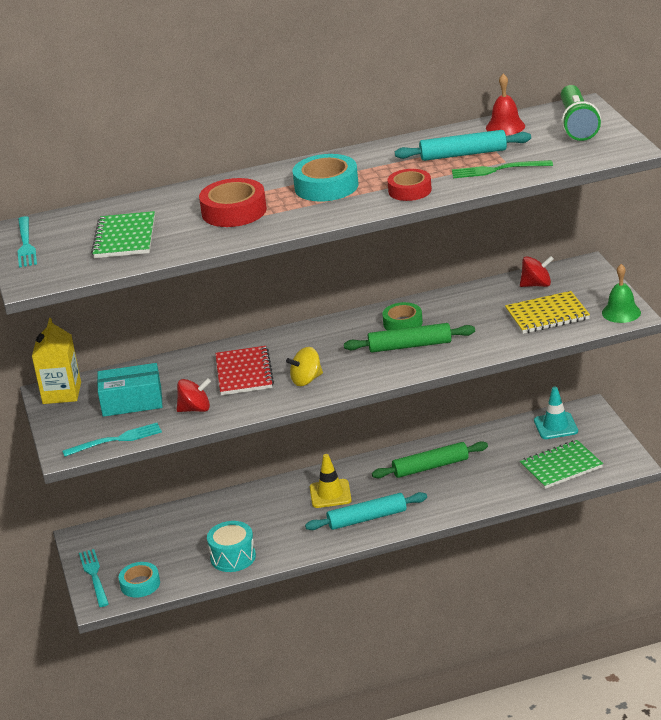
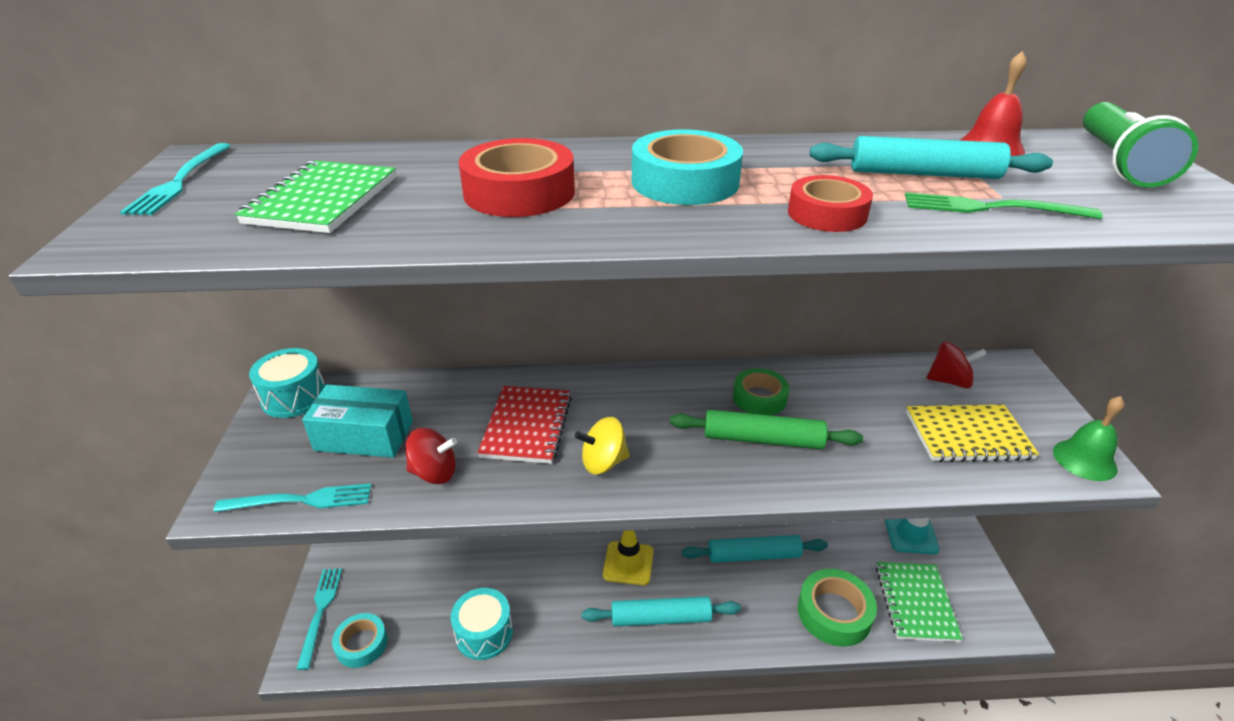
camera: 10 degrees right, 5 degrees up
yellow carton [32,318,81,404] -> turquoise drum [249,348,326,418]
green rolling pin [372,441,488,478] -> turquoise rolling pin [682,535,828,563]
green notebook [520,440,603,489] -> green notebook turned 75 degrees counterclockwise [876,562,963,642]
none -> green tape [798,569,877,647]

